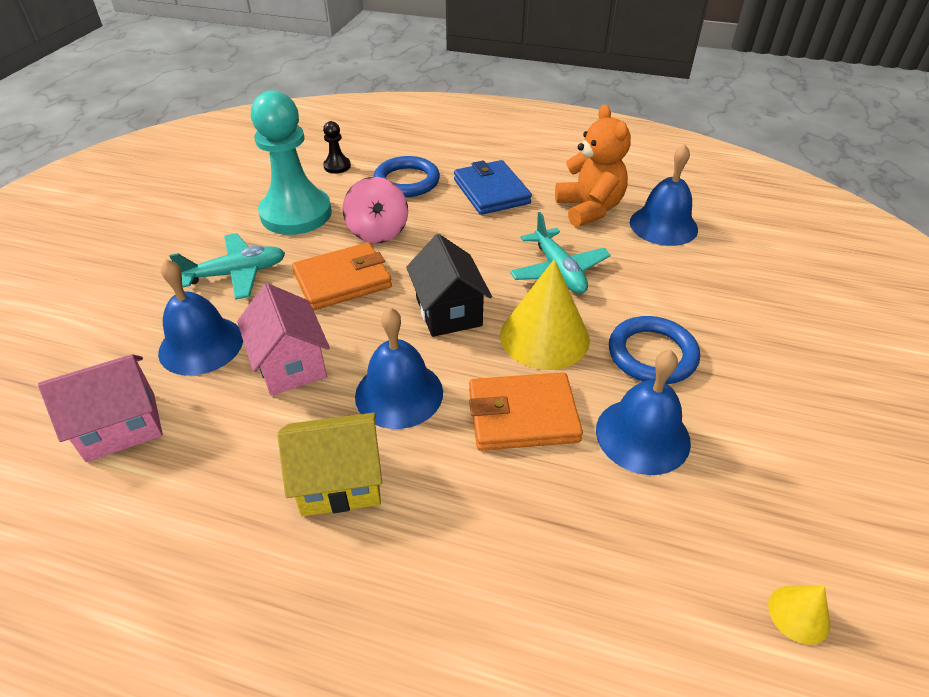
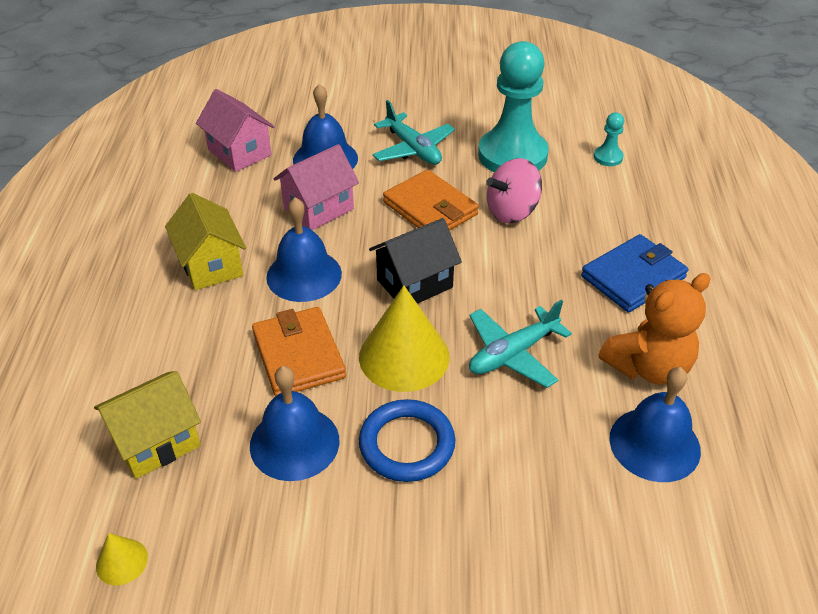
camera: 75 degrees right, 0 degrees up
black pawn [323,121,351,174] -> turquoise pawn [594,112,624,166]
blue ring [374,156,440,197] -> none
none -> yellow house [94,371,201,479]

